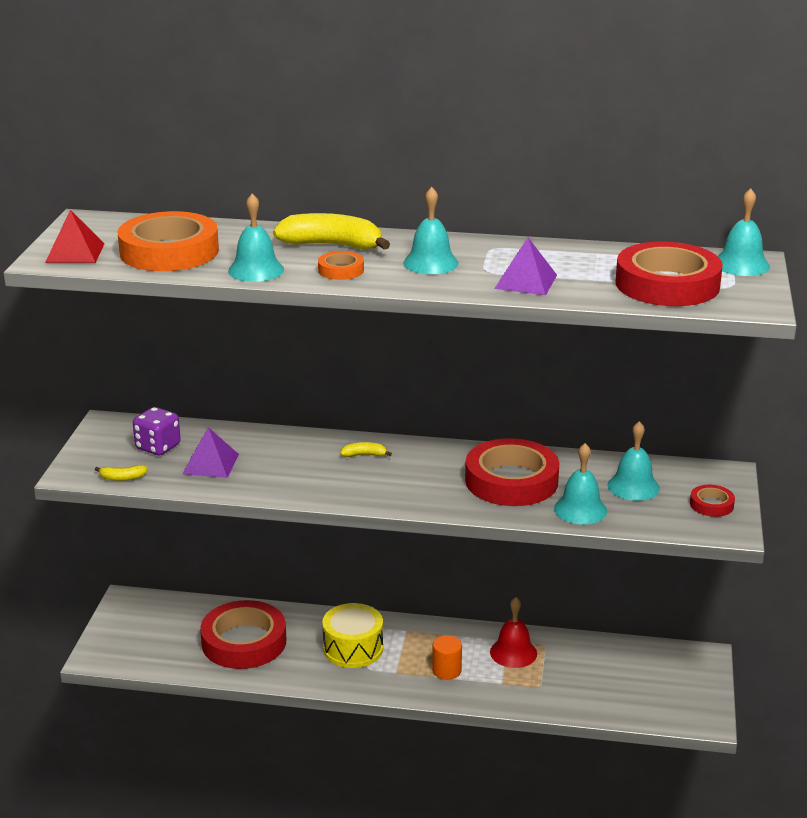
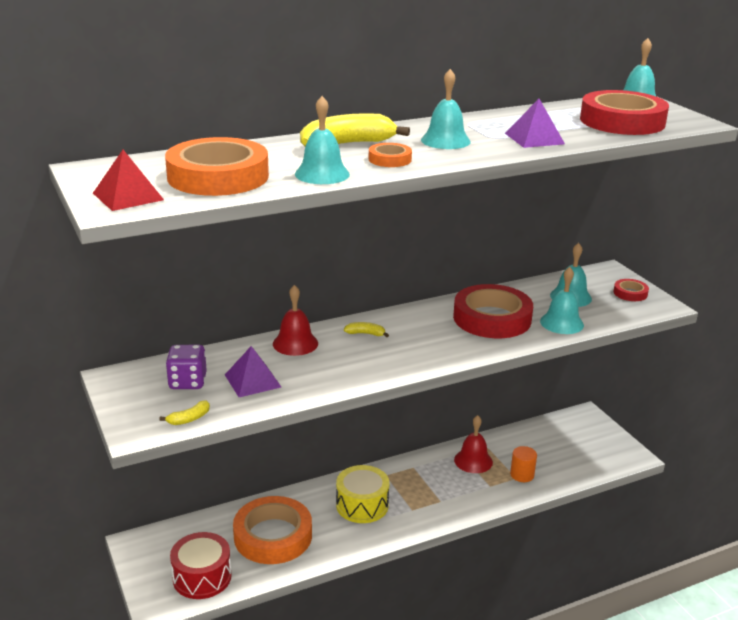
camera: 35 degrees left, 0 degrees up
red tape [200,600,286,669] -> orange tape [233,496,312,564]
yellow banana [340,442,392,457] -> yellow banana turned 45 degrees clockwise [344,322,389,337]
orange cylinder [432,635,462,680] -> orange cylinder moved to [510,446,537,482]
none -> red drum [170,532,232,599]
none -> red bell [273,285,318,356]

